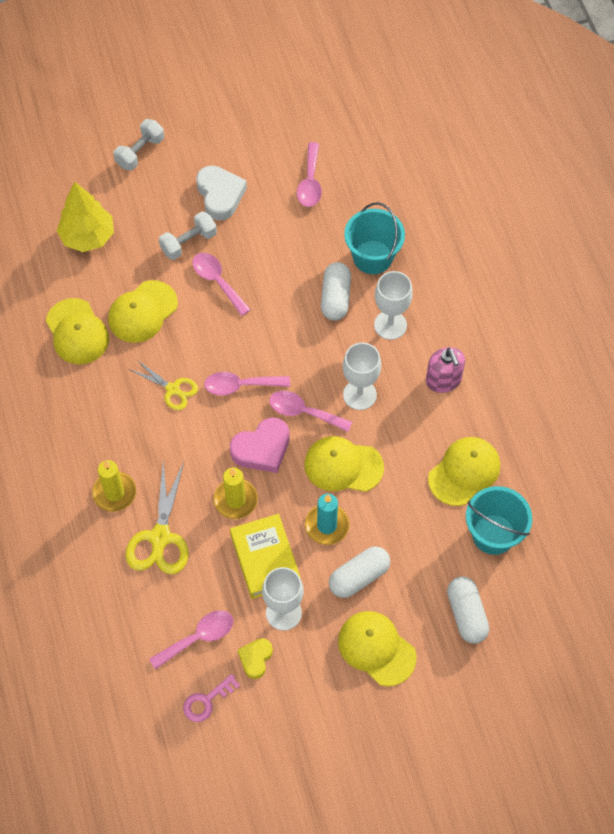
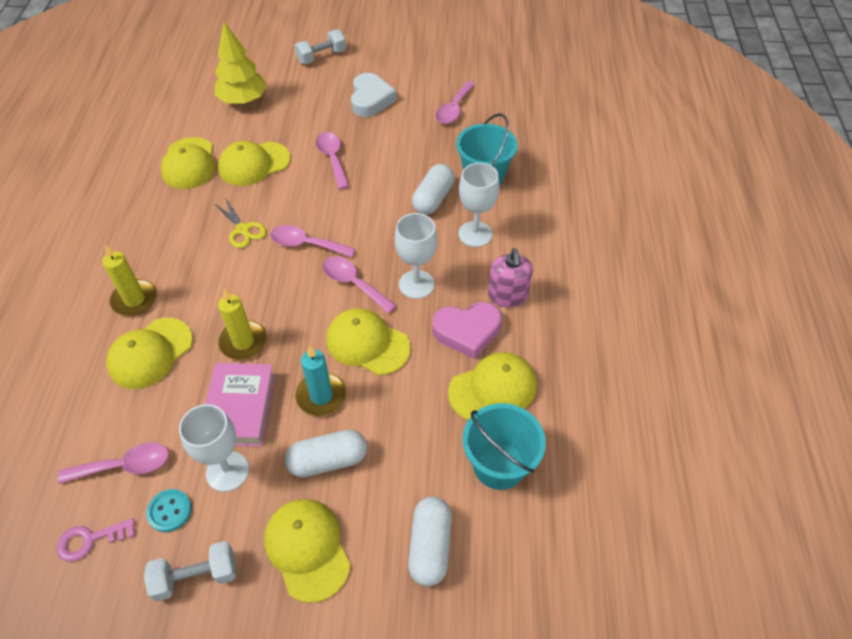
camera: 20 degrees right, 10 degrees down
yellow scissors [125,460,189,574] -> yellow cap [106,318,193,389]
white dumbbell [159,211,217,260] -> white dumbbell moved to [144,541,236,602]
pink heart [230,417,290,473] -> pink heart moved to [433,302,502,360]
yellow book [230,514,301,599] -> pink book [205,363,276,447]
yellow heart [238,638,273,679] -> turquoise button [146,489,192,532]

